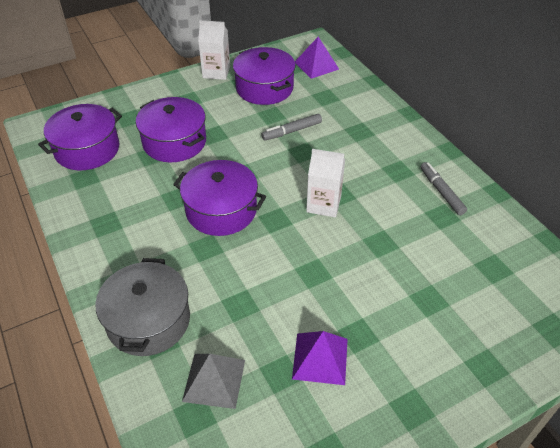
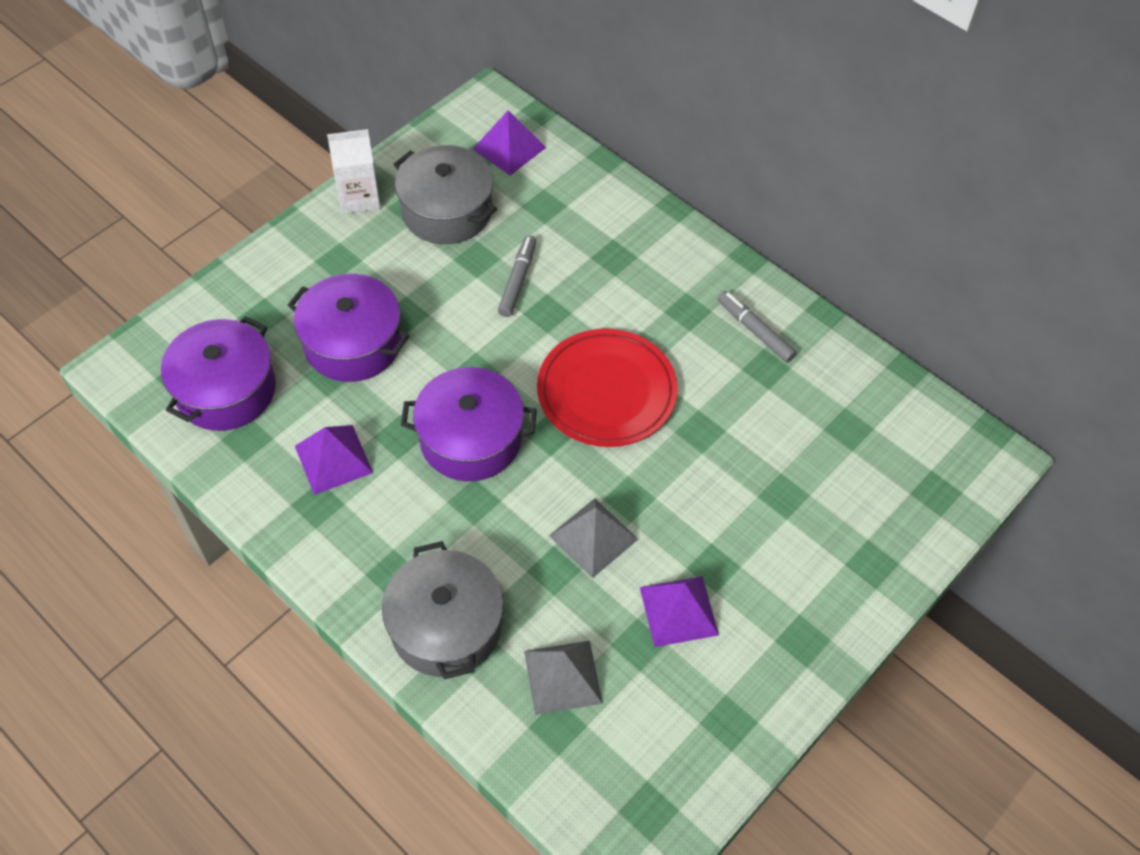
camera: 20 degrees left, 10 degrees up
purple pot [233,47,296,105] -> grey pot [394,145,497,244]
grey marker [261,114,322,140] -> grey marker turned 150 degrees clockwise [498,235,536,317]
white carton [306,149,345,217] -> red plate [537,329,678,447]
none -> purple pyramid [295,425,373,495]
none -> grey pyramid [549,498,638,578]

